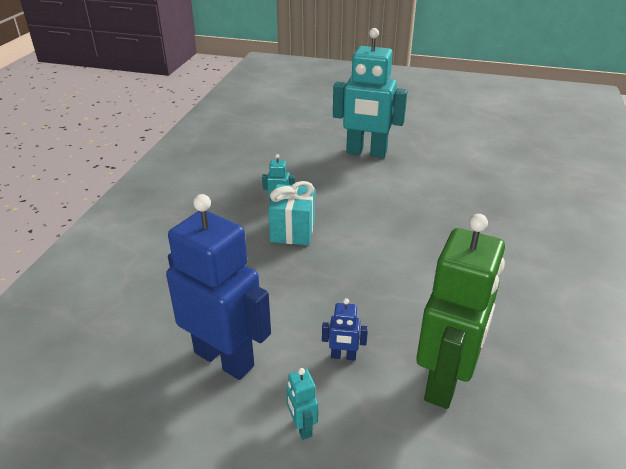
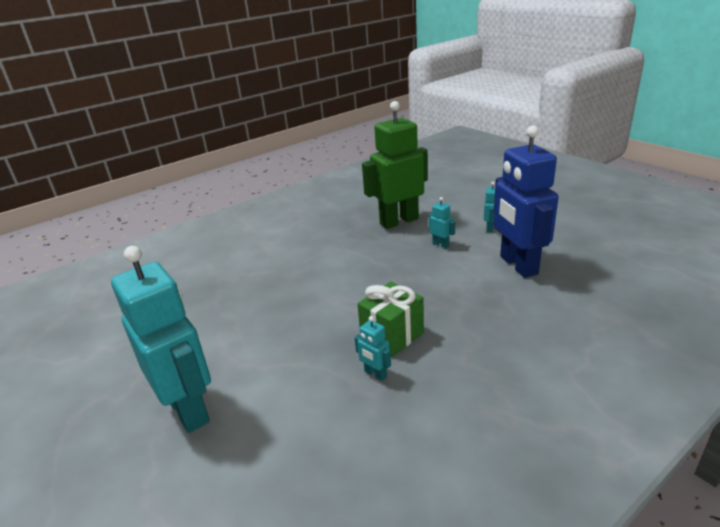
camera: 140 degrees left, 5 degrees down
turquoise gift [268,181,315,245] -> green gift [357,282,424,357]
blue robot [322,298,368,361] -> turquoise robot [429,197,455,248]

